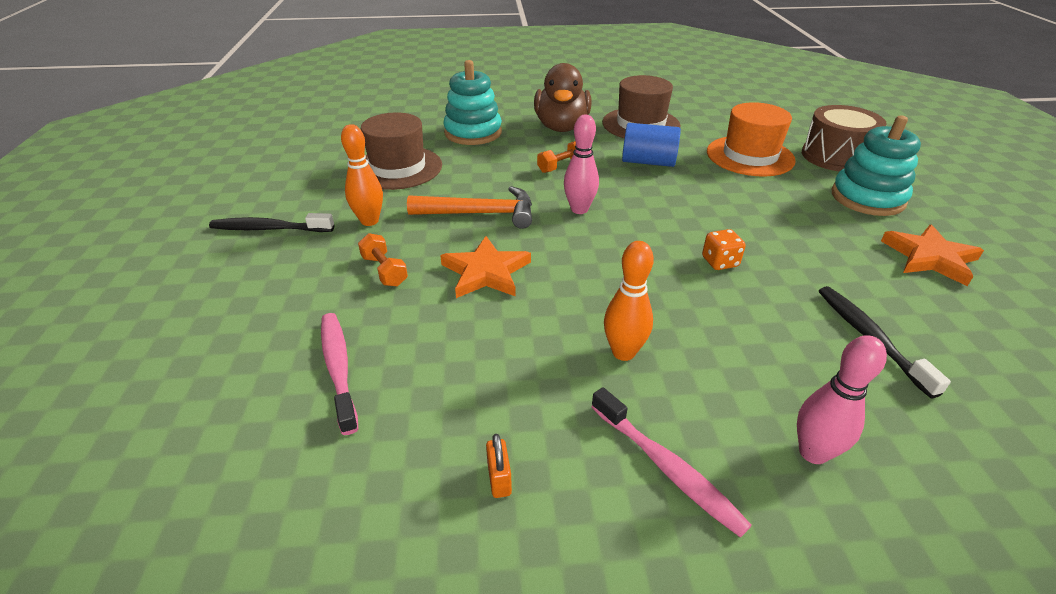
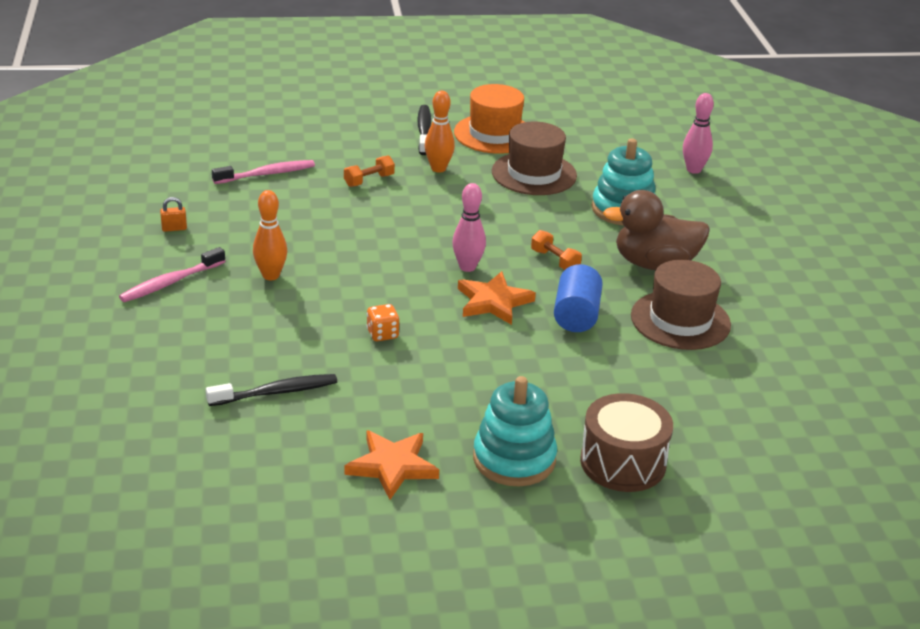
camera: 85 degrees right, 5 degrees down
orange hammer [407,186,532,229] -> none
orange star [440,236,531,298] -> orange star moved to [458,271,536,325]
orange hat [707,102,796,177] -> orange hat moved to [454,84,525,154]
pink bowling pin [797,335,887,464] -> pink bowling pin moved to [683,93,714,174]

